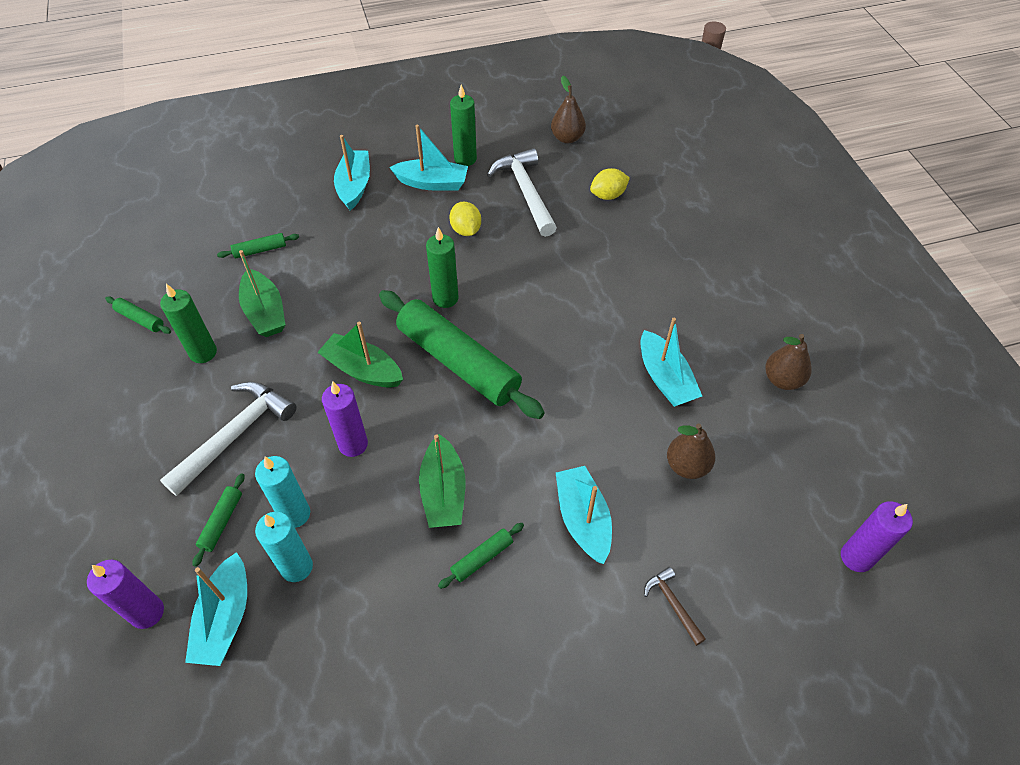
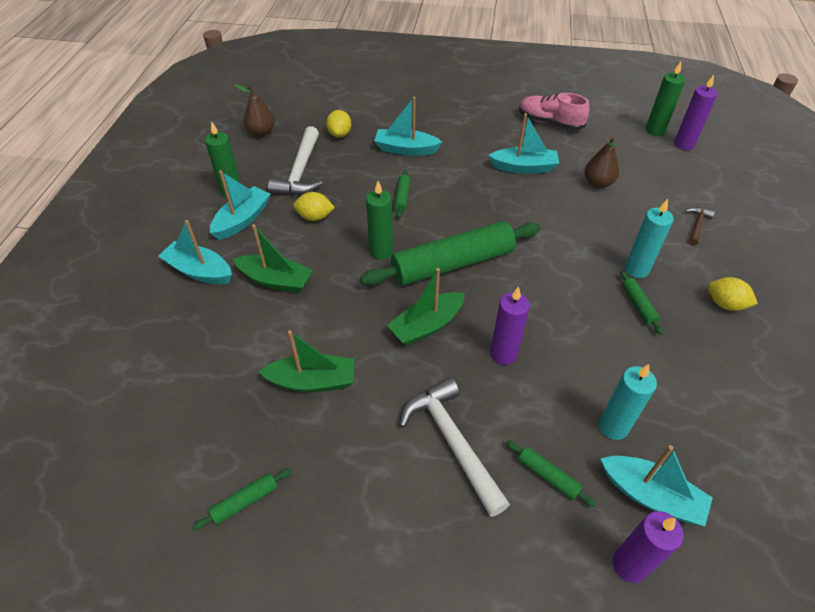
camera: 65 degrees left, 5 degrees down
green candle [160,284,217,363] -> green candle moved to [645,62,685,136]
green rolling pin [217,233,299,259] -> green rolling pin moved to [394,170,410,218]
turquoise candle [255,456,310,528] -> turquoise candle moved to [625,199,674,278]
green boat [419,434,466,528] -> green boat moved to [233,224,313,293]
white hammer [487,148,557,237] -> white hammer turned 90 degrees counterclockwise [268,126,322,195]
turquoise boat [556,466,612,564] -> turquoise boat moved to [374,97,442,156]
brown hammer [644,567,706,646] -> brown hammer turned 120 degrees clockwise [686,207,715,245]
brown pear [765,334,812,390] -> pink shoe [519,93,590,130]
none -> yellow lemon [708,277,758,311]

